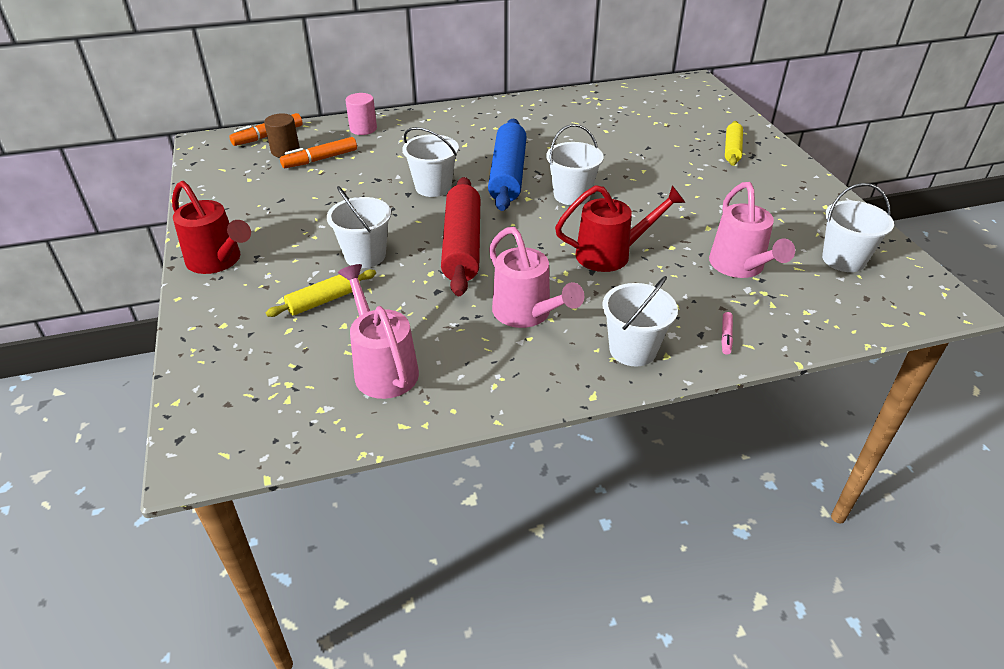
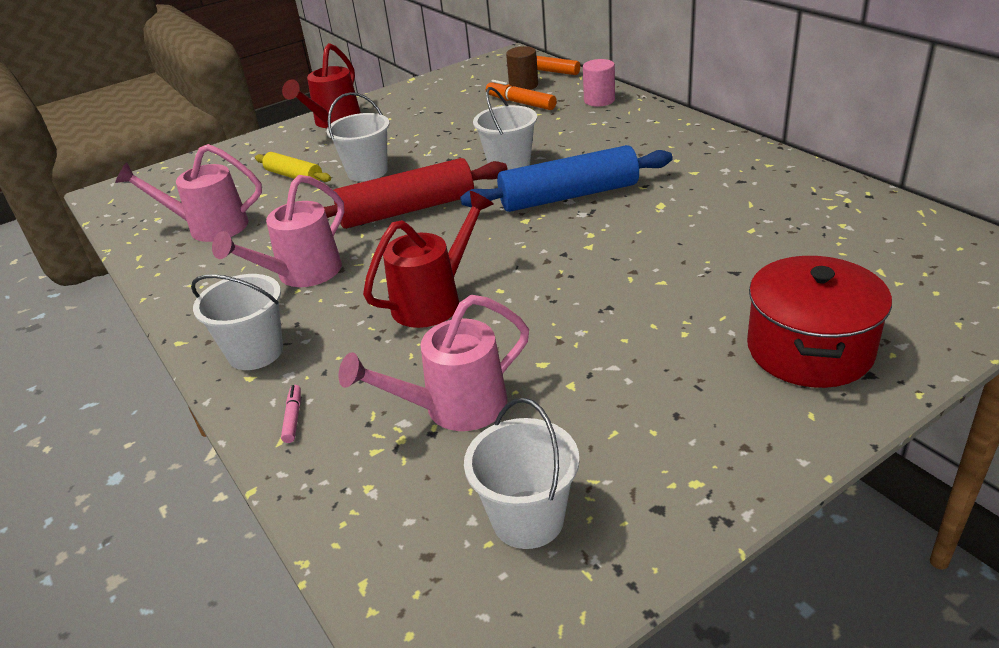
camera: 75 degrees right, 5 degrees down
pink watering can [338,264,419,399] -> pink watering can turned 135 degrees counterclockwise [115,144,262,242]
white bucket [546,124,604,205] -> none
red watering can [555,185,686,272] -> red watering can turned 105 degrees counterclockwise [363,191,494,328]
pink marker [721,312,733,355] -> pink marker turned 90 degrees clockwise [281,385,301,443]
yellow rolling pin [725,121,743,166] -> red pot [747,256,892,388]

